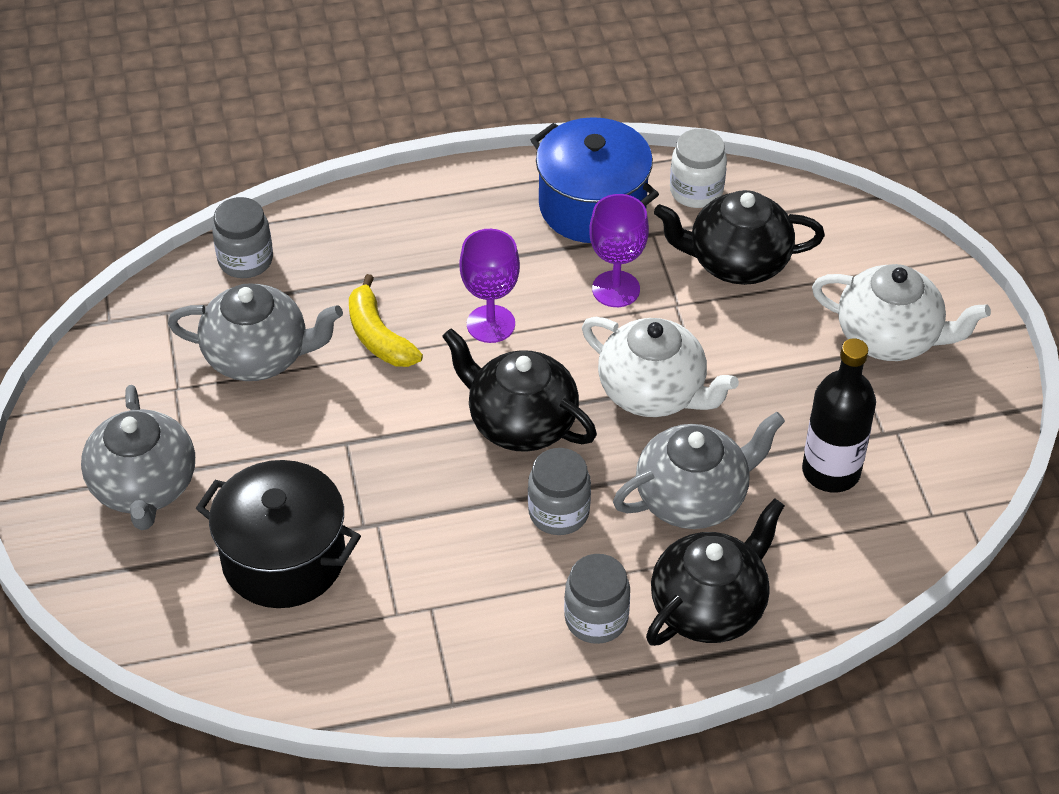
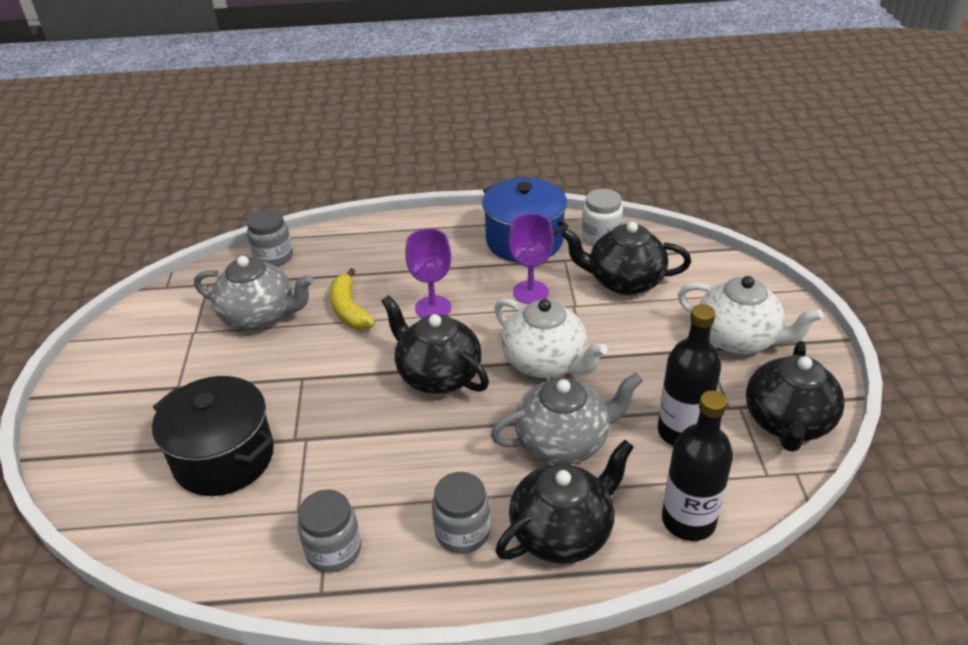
camera: 10 degrees right, 10 degrees down
grey teapot [81,385,195,530] -> none
grey jar [528,448,591,535] -> grey jar moved to [297,490,361,573]
none -> black bottle [662,391,733,541]
none -> black teapot [746,341,845,452]

